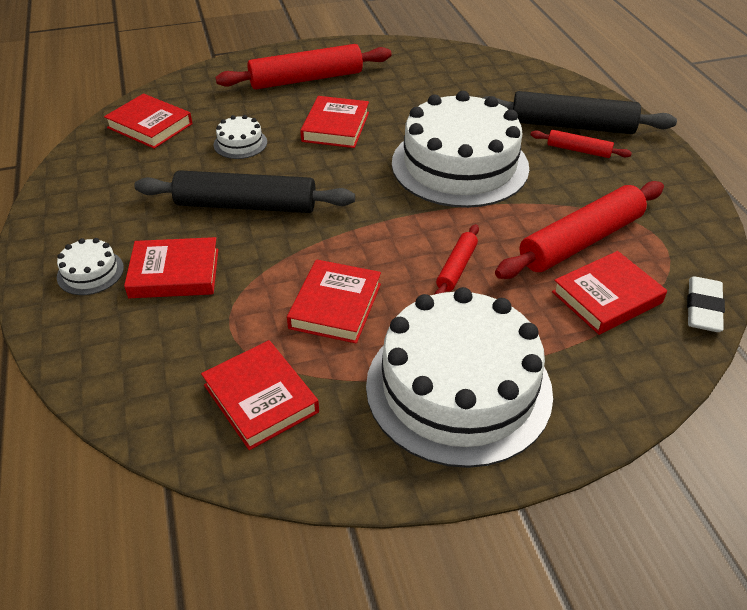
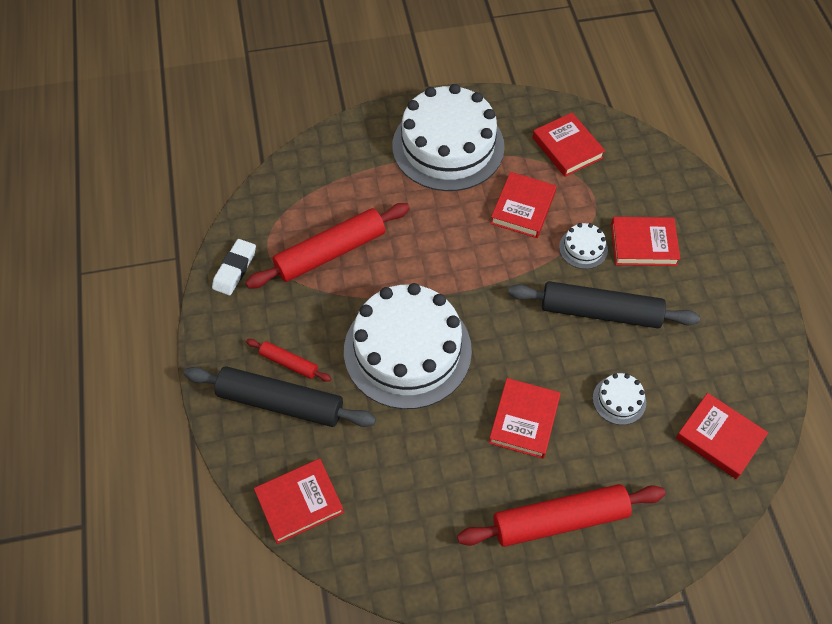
camera: 175 degrees left, 15 degrees up
white cake [57,238,124,295] -> white cake moved to [559,223,608,269]
red rolling pin [434,224,479,295] -> none
red book [552,251,667,335] -> red book moved to [254,459,344,544]
white eraser [687,276,725,332] -> white eraser moved to [212,239,256,295]

